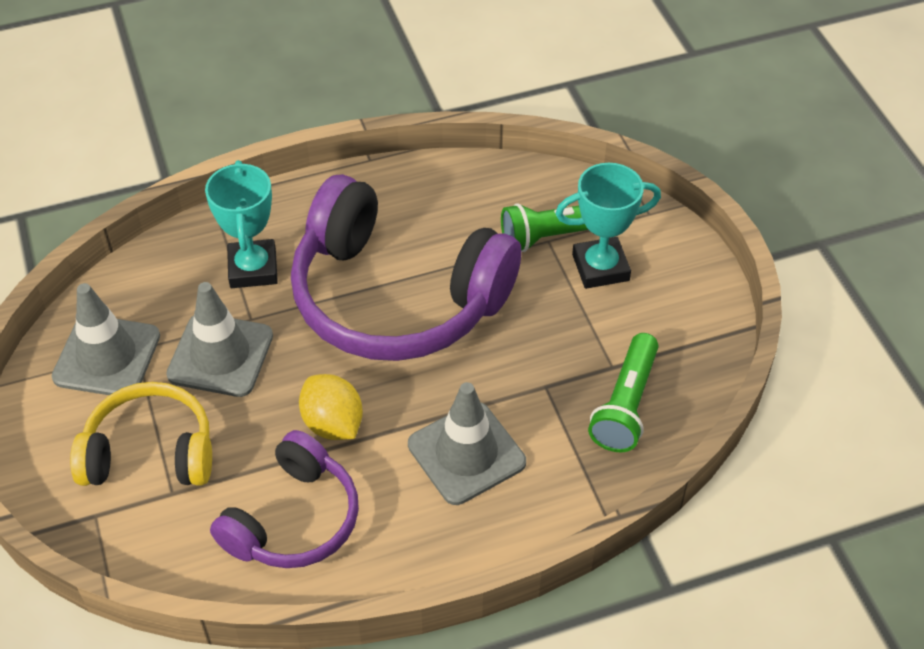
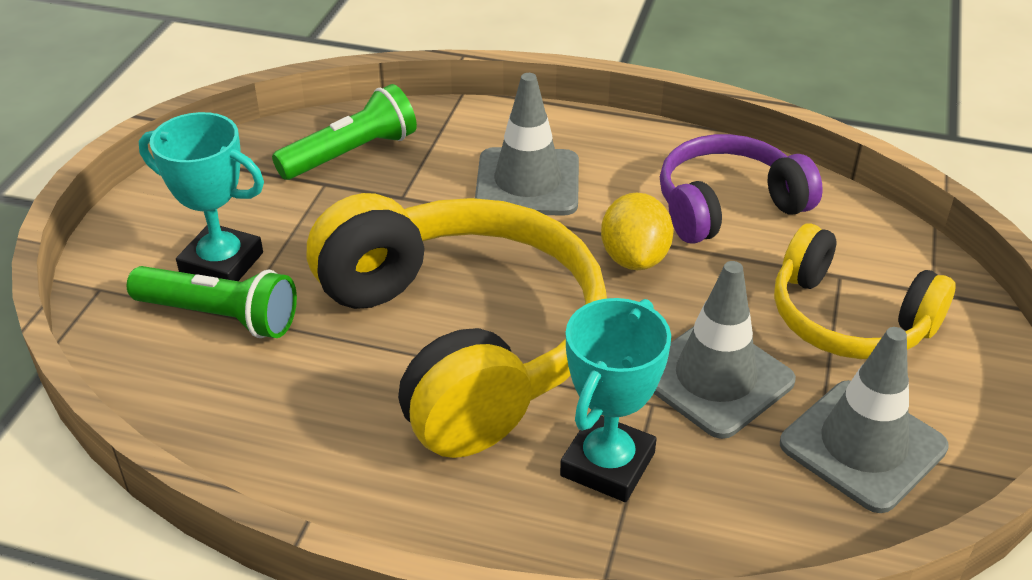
camera: 145 degrees left, 10 degrees down
purple headphones [291,174,521,361] -> yellow headphones [307,193,607,458]

